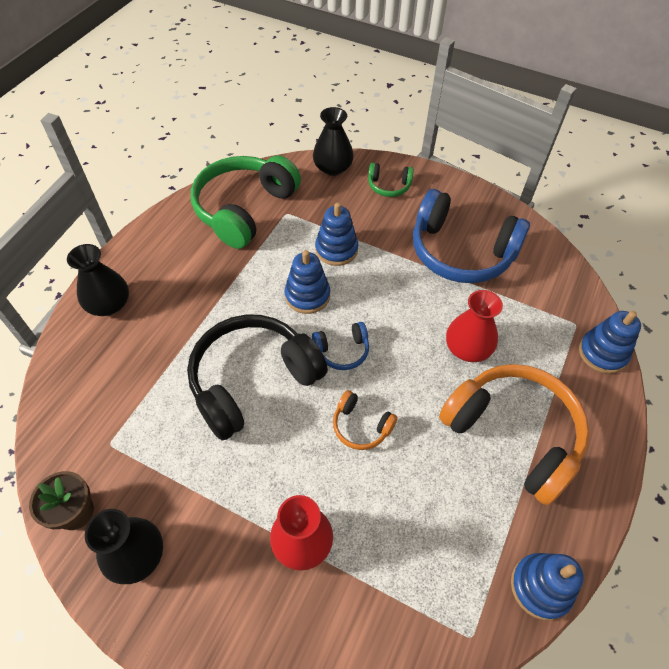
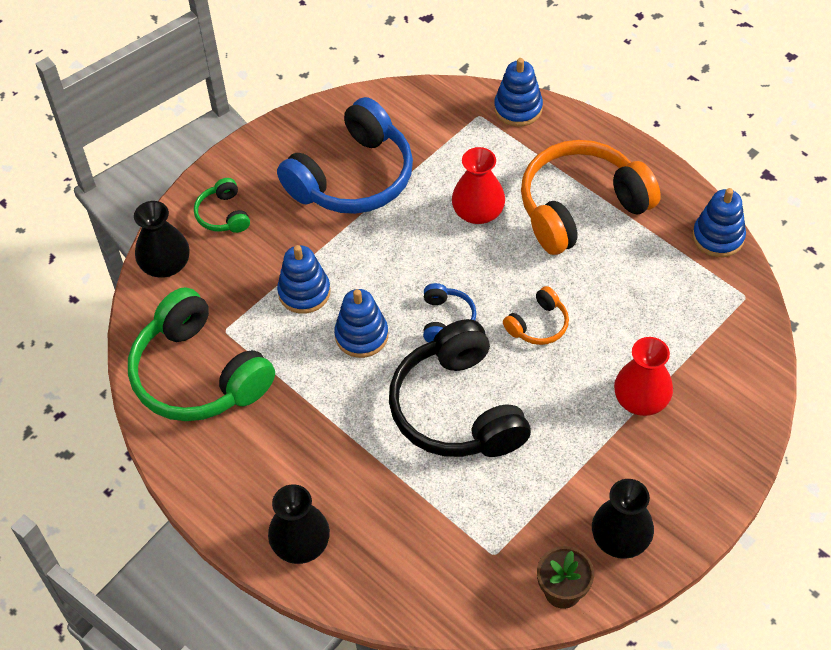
camera: 70 degrees left, 0 degrees up
green headphones [368,163,414,197] -> green headphones turned 135 degrees clockwise [194,178,250,233]

